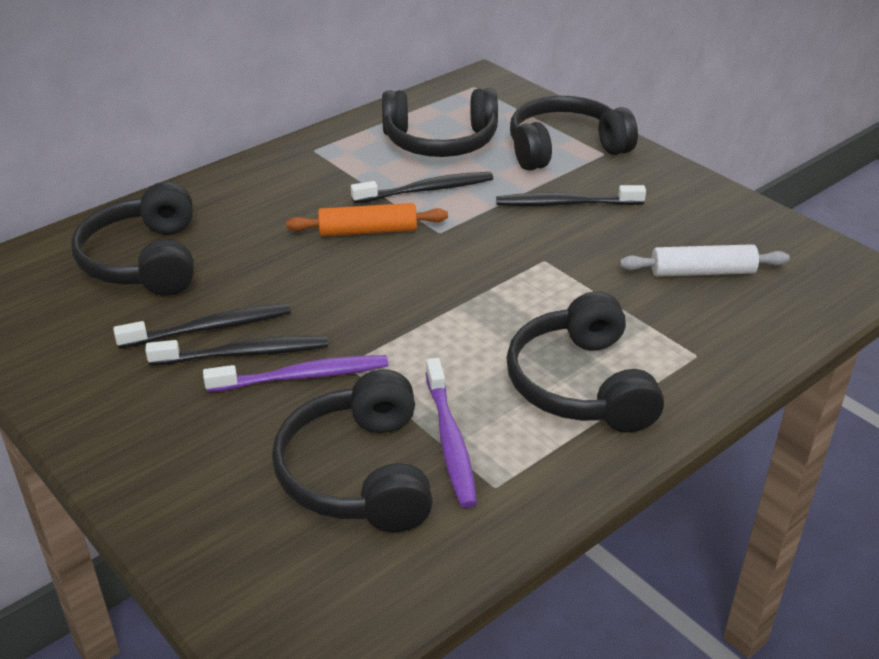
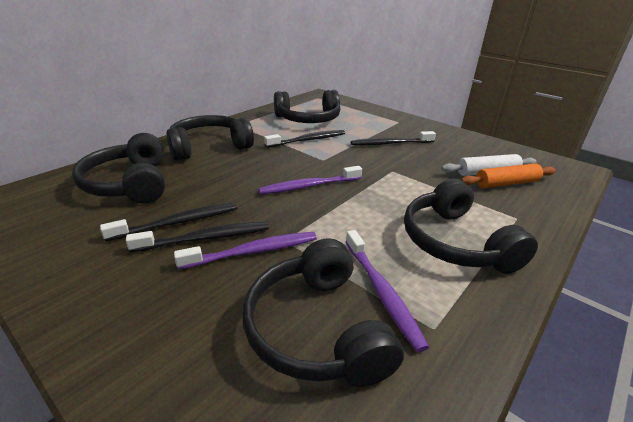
camera: 10 degrees left, 5 degrees down
orange rolling pin [286,203,448,236] -> orange rolling pin moved to [461,163,556,188]
black headphones [510,96,638,171] -> black headphones moved to [166,115,254,161]
none -> purple toothbrush [258,166,362,195]

